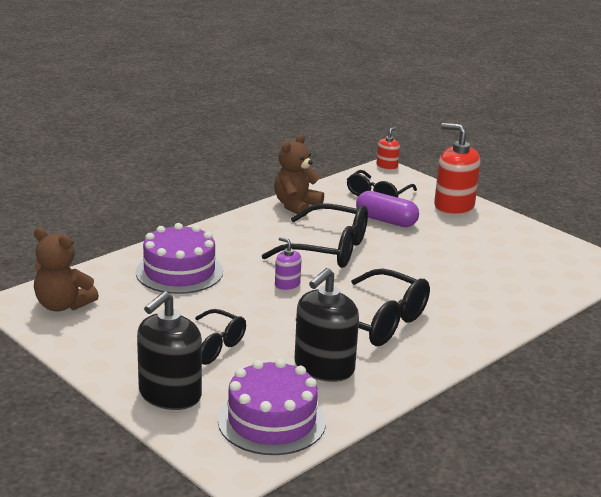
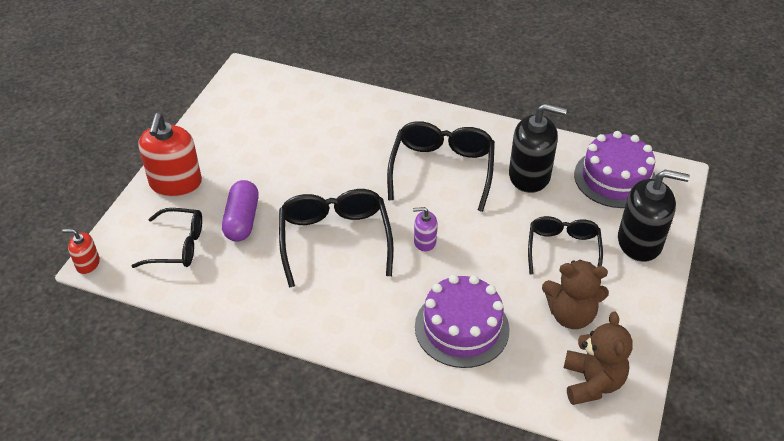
camera: 115 degrees left, 20 degrees up
brown teddy bear [274,134,324,217] -> brown teddy bear moved to [542,260,609,329]
purple soap dispenser [275,237,302,291] -> purple soap dispenser turned 75 degrees clockwise [413,207,437,252]

